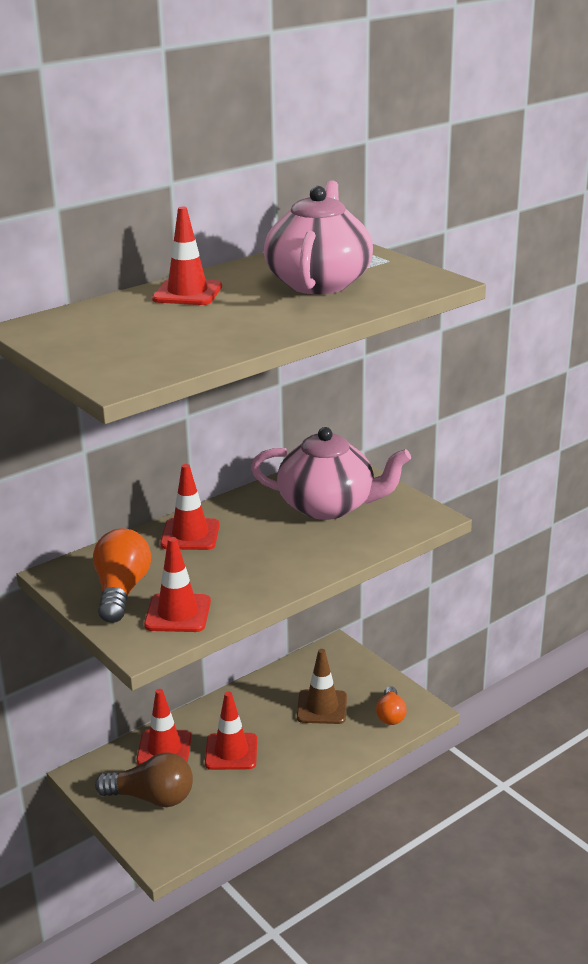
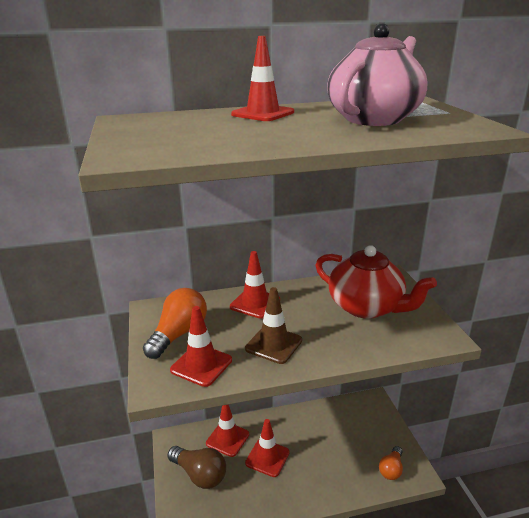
camera: 25 degrees right, 0 degrees up
pink teapot [251,427,411,520] -> red teapot [315,245,437,319]
brown traffic cone [297,649,347,724] -> brown traffic cone moved to [245,287,302,364]

